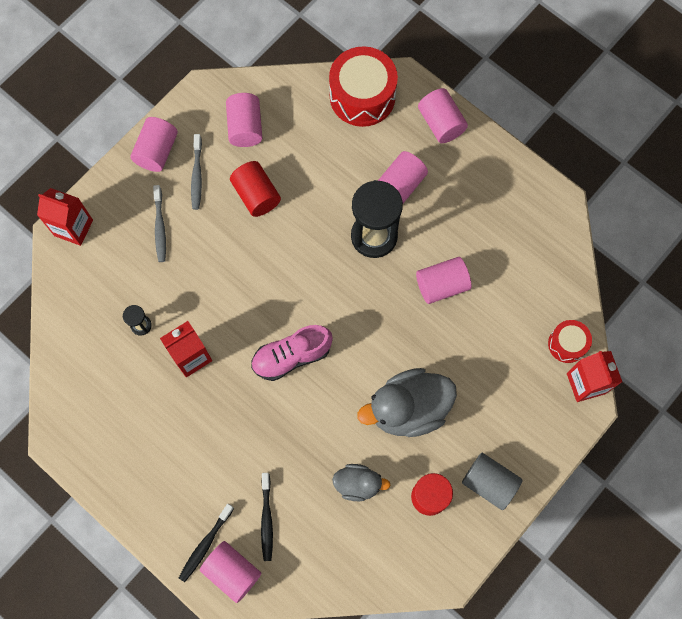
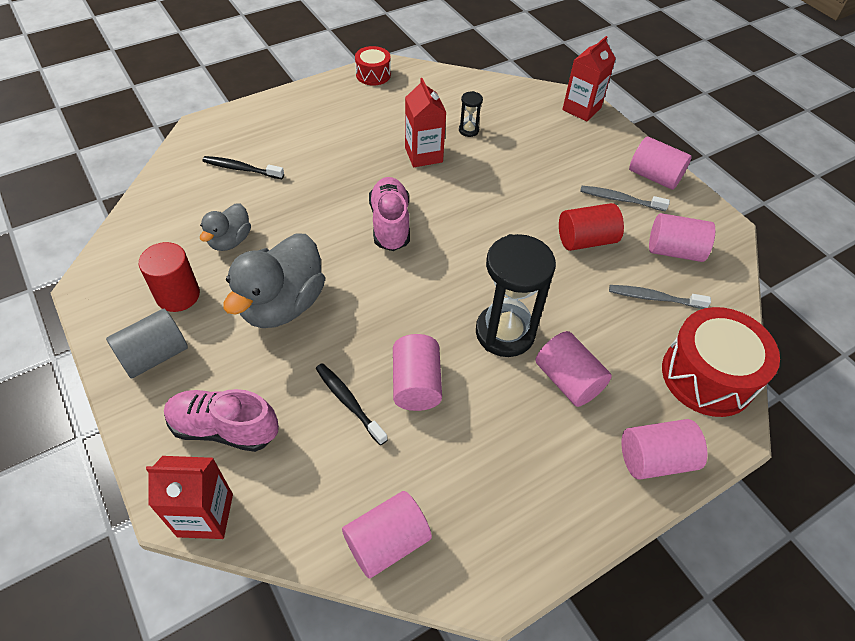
camera: 105 degrees right, 20 degrees down
grey toothbrush [153,185,166,262] -> grey toothbrush moved to [609,285,711,309]
black toothbrush [179,504,234,582] -> black toothbrush moved to [316,363,388,445]
pink cylinder [200,541,261,603] -> pink cylinder moved to [342,491,432,579]
grey duck [357,368,457,437] -> grey duck turned 150 degrees counterclockwise [223,234,325,328]
red drum [548,320,592,363] -> red drum moved to [355,46,391,85]
none -> pink shoe [164,389,279,452]

